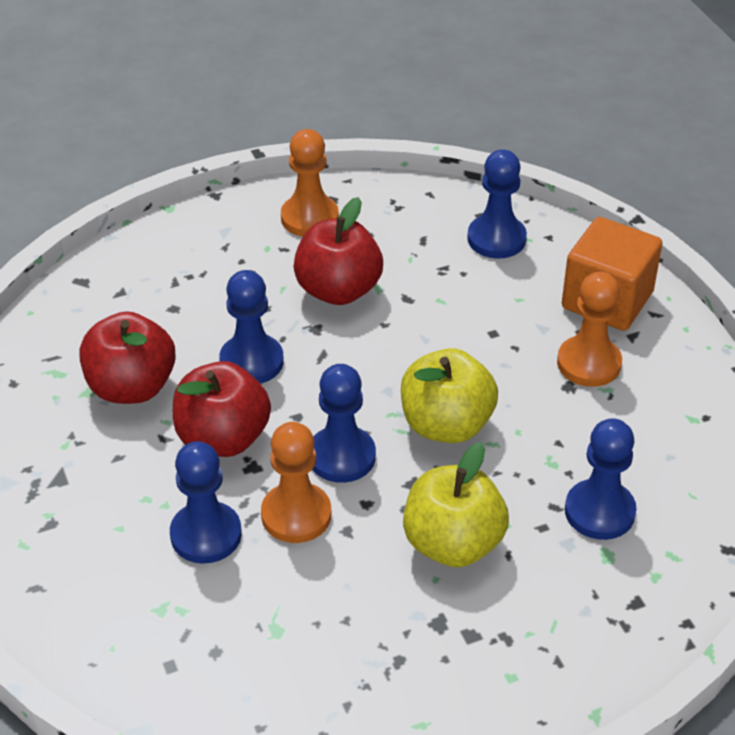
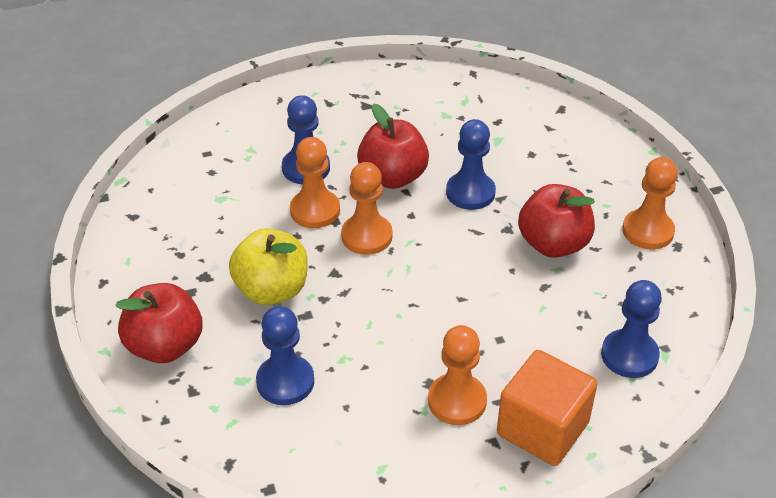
camera: 95 degrees right, 0 degrees up
red apple [79,311,176,404] -> red apple moved to [115,283,203,363]
blue pawn [312,364,376,483] -> orange pawn [341,162,393,255]
yellow apple [401,348,498,443] -> none

